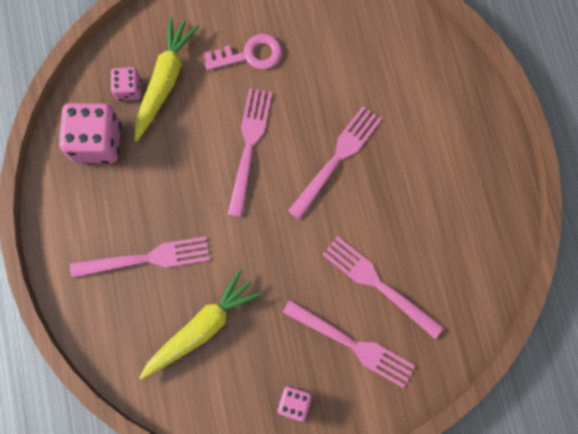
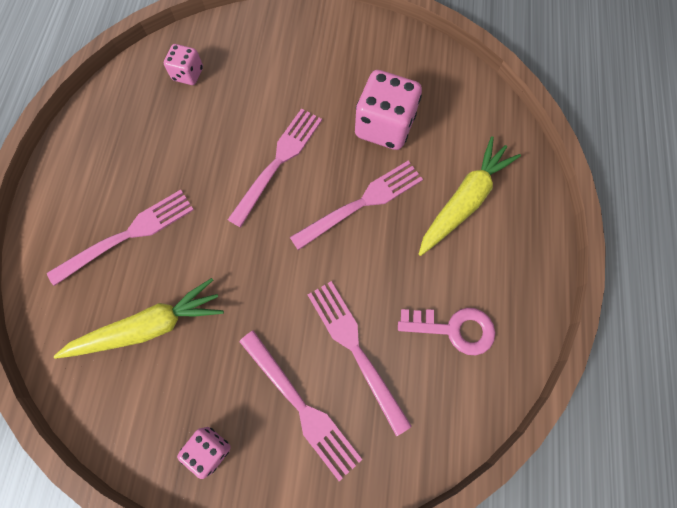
camera: 20 degrees right, 5 degrees down
pink dice [59,103,121,164] -> pink dice moved to [355,70,422,150]
pink fork [70,236,210,278] -> pink fork turned 45 degrees counterclockwise [47,190,194,286]
yellow carrot [135,16,199,142] -> yellow carrot moved to [419,136,521,256]
pink key [204,34,282,70] -> pink key moved to [398,308,495,355]

